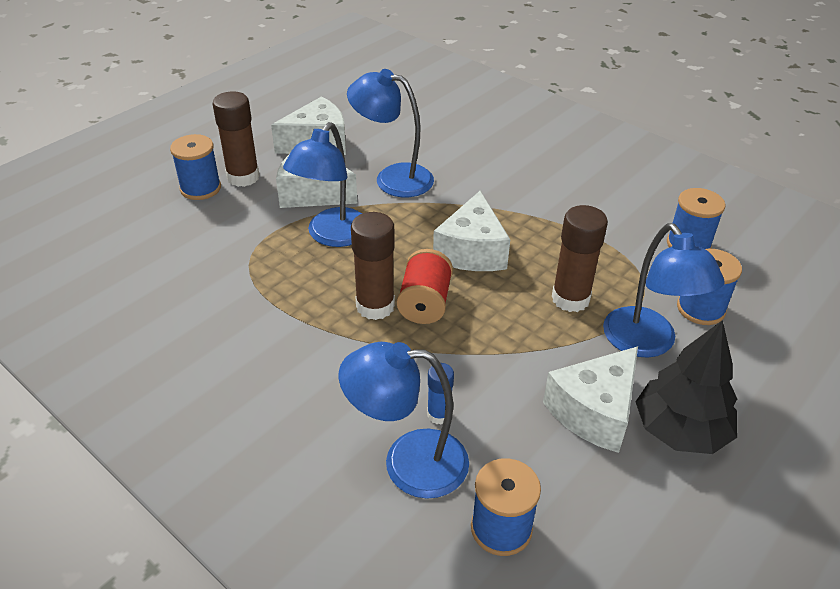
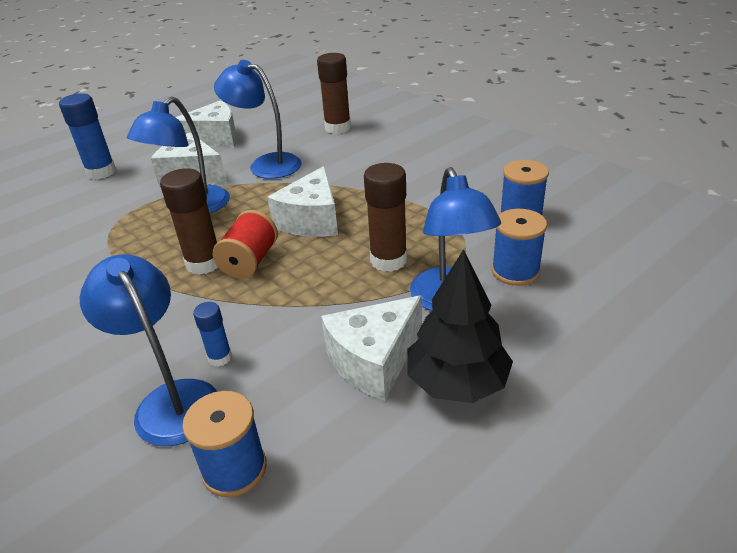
camera: 10 degrees right, 5 degrees down
blue spool [170,134,221,200] -> blue glue stick [59,93,116,179]
brown glue stick [212,91,260,187] -> brown glue stick moved to [317,53,351,134]
blue lamp [339,342,469,499] -> blue lamp turned 45 degrees clockwise [80,254,217,446]

